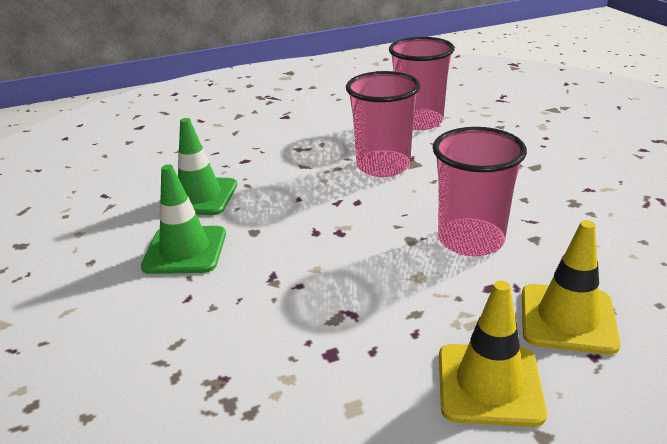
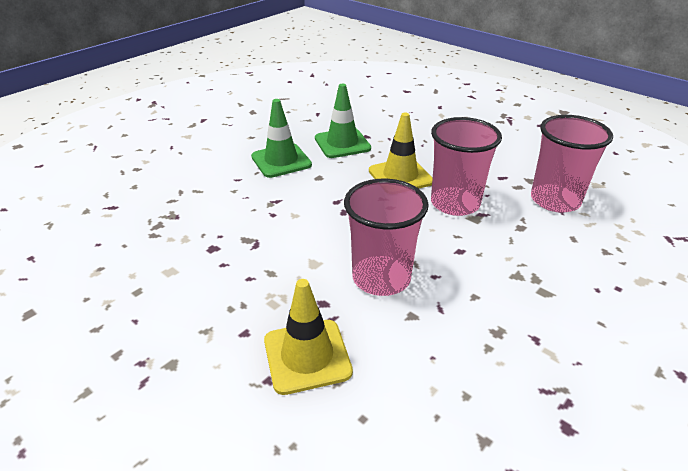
camera: 60 degrees right, 5 degrees up
yellow traffic cone [439,281,547,427] -> yellow traffic cone moved to [369,113,433,189]

